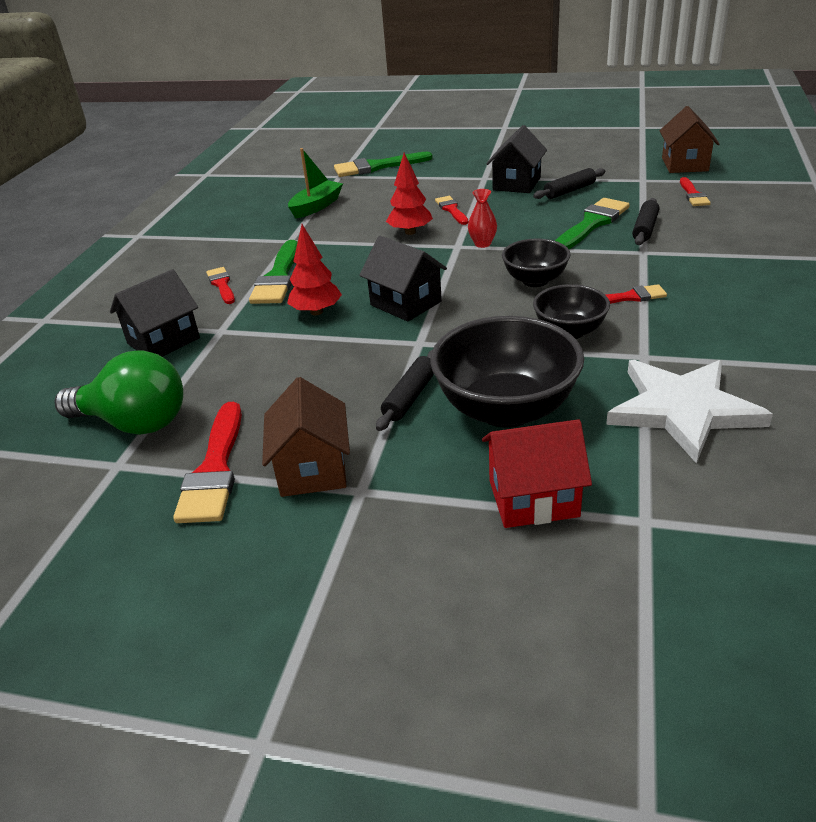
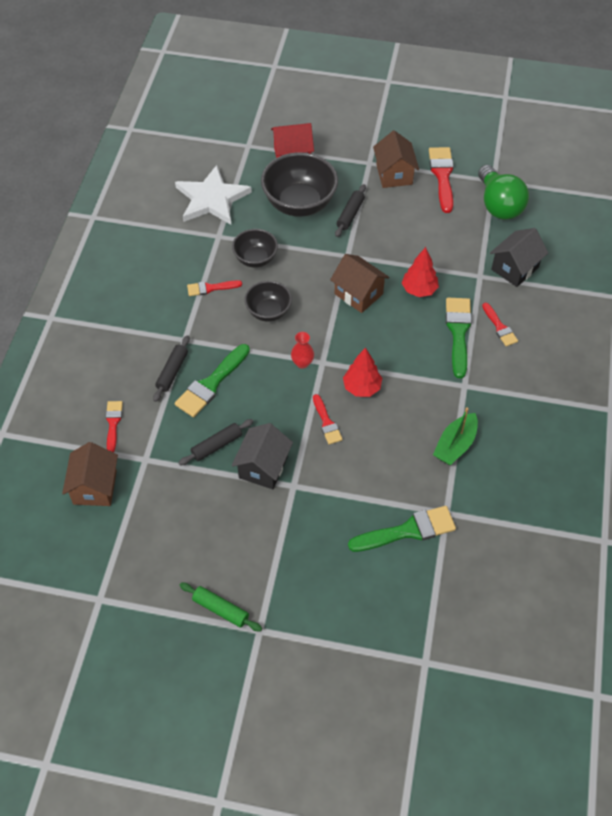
camera: 175 degrees right, 20 degrees up
green light bulb [54,350,183,435] -> green light bulb turned 120 degrees counterclockwise [478,165,529,220]
black house [359,236,447,322] -> brown house [330,254,390,313]
none -> green rolling pin [180,582,262,631]

